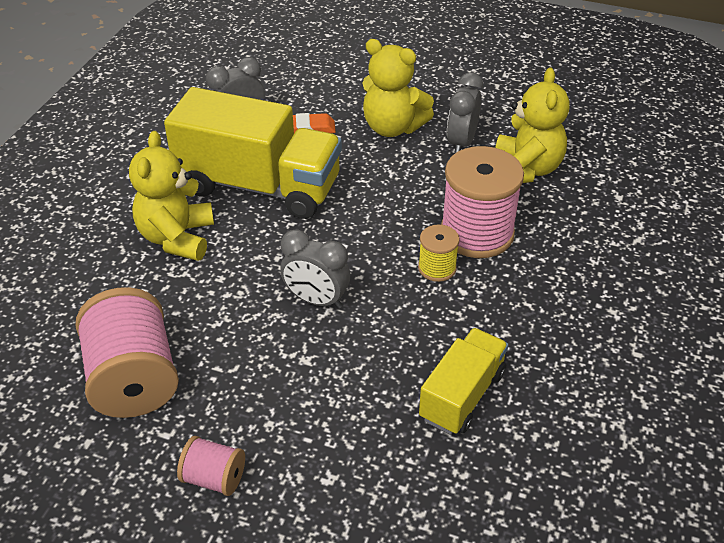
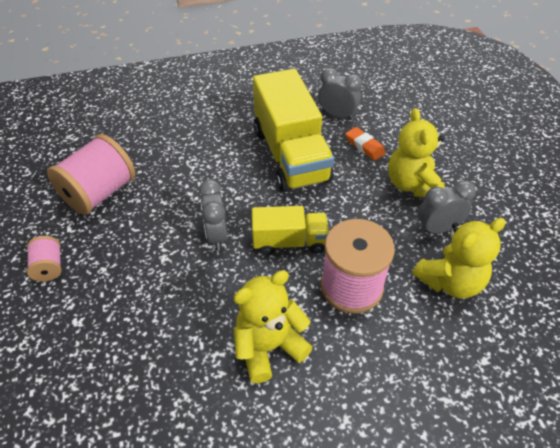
camera: 55 degrees right, 5 degrees up
yellow teddy bear [129,131,214,261] -> yellow teddy bear moved to [233,270,313,383]
yellow spool [418,224,459,282] -> none
yellow truck [419,328,508,435] -> yellow truck moved to [252,206,329,255]

